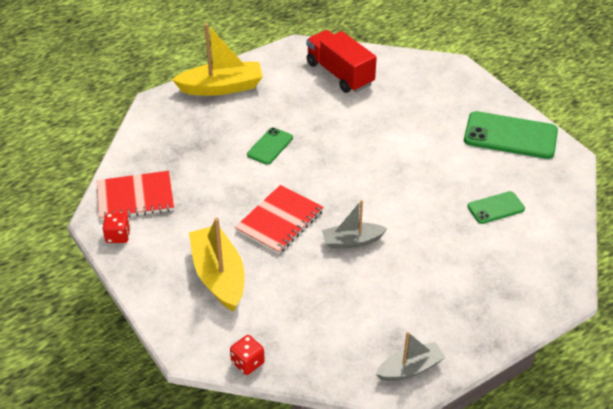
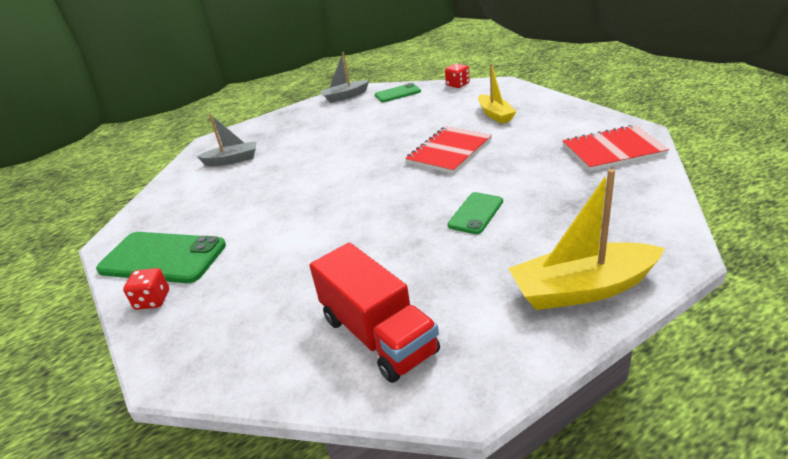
camera: 175 degrees left, 10 degrees down
red dice [103,213,130,243] -> red dice moved to [123,268,169,310]
yellow boat [189,218,245,312] -> yellow boat [478,63,517,124], size x0.62
grey boat [322,200,388,249] -> grey boat moved to [196,114,256,166]
green phone [467,191,525,224] -> green phone moved to [375,83,421,102]

